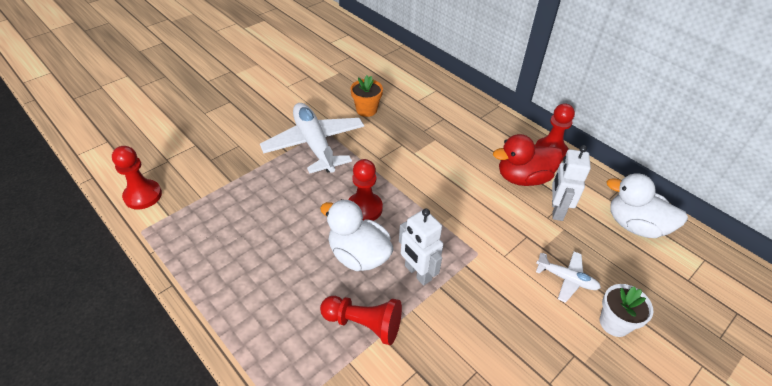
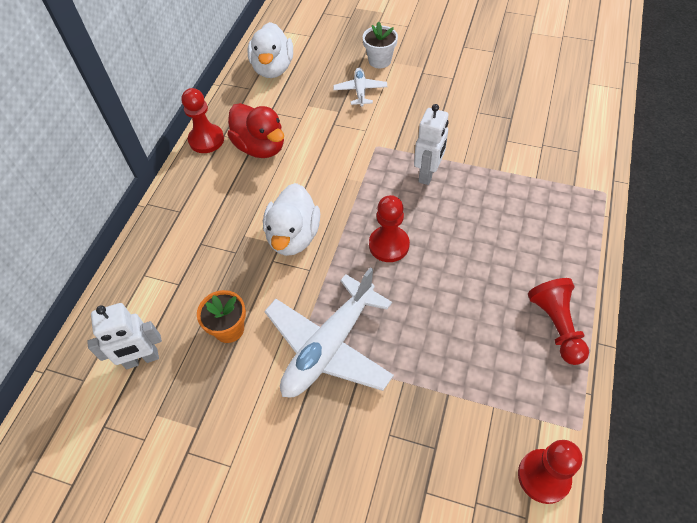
camera: 115 degrees left, 10 degrees up
white duck [320,199,394,271] -> white duck moved to [263,183,320,256]
red pawn [320,296,402,345] -> red pawn moved to [528,278,589,365]
white robot [552,145,591,221] -> white robot moved to [87,303,162,369]

